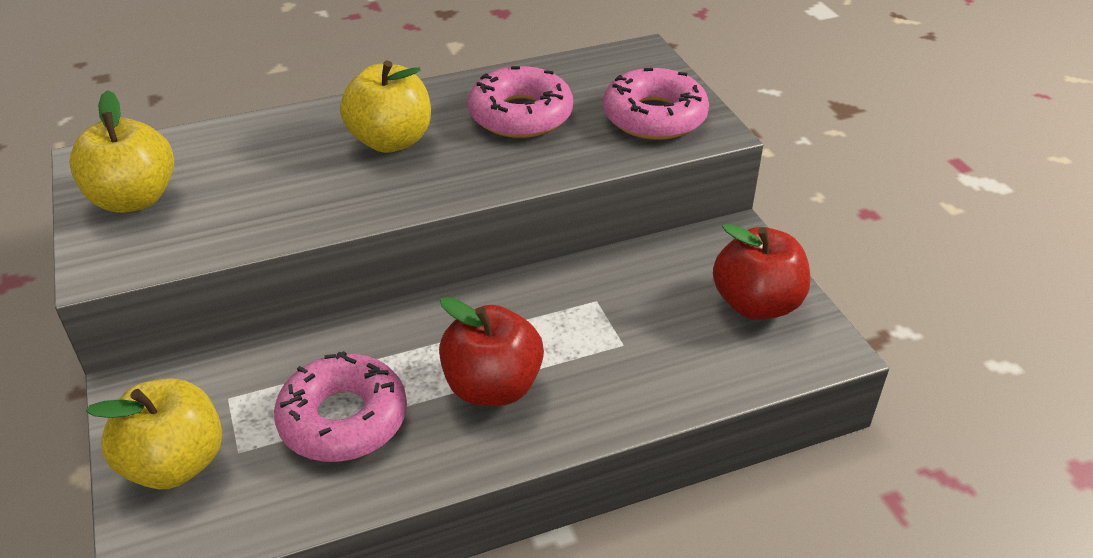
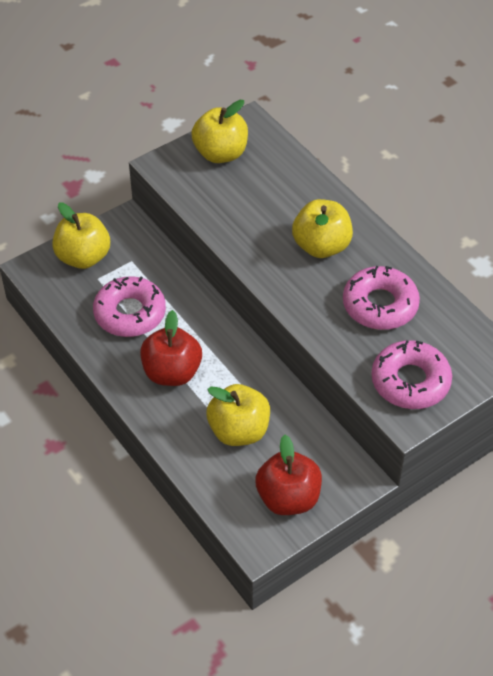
camera: 75 degrees right, 10 degrees up
none -> yellow apple [207,384,270,446]

